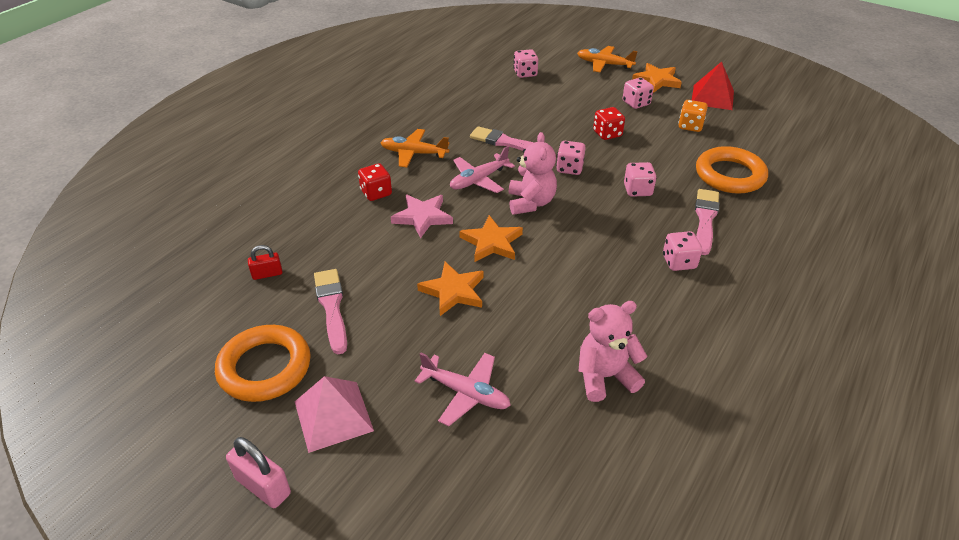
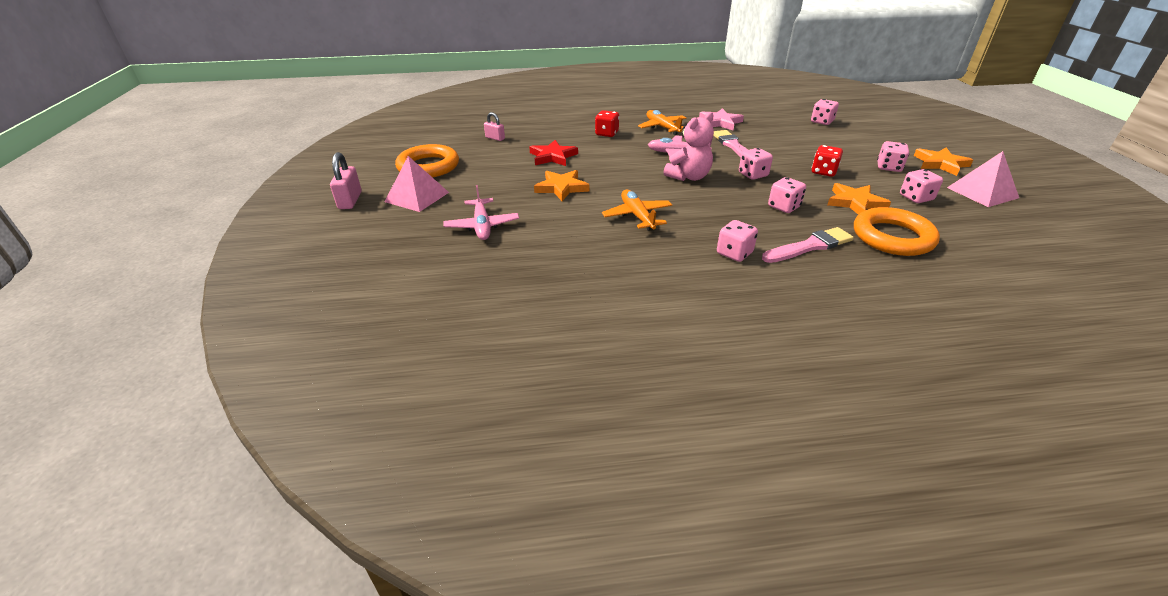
camera: 50 degrees right, 5 degrees down
red padlock [248,245,282,280] -> pink padlock [484,112,505,141]
pink brush [314,269,347,354] -> none
pink star [391,195,453,238] -> pink star moved to [699,108,744,130]
orange star [459,215,523,262] -> orange star moved to [827,183,891,215]
orange plane [577,46,638,72] -> orange plane moved to [602,190,672,231]
pink teddy bear [578,301,647,402] -> none
orange dice [678,100,708,132] -> pink dice [900,169,943,203]
red pyramid [692,62,734,110] -> pink pyramid [947,151,1019,207]
none -> red star [530,140,578,166]

